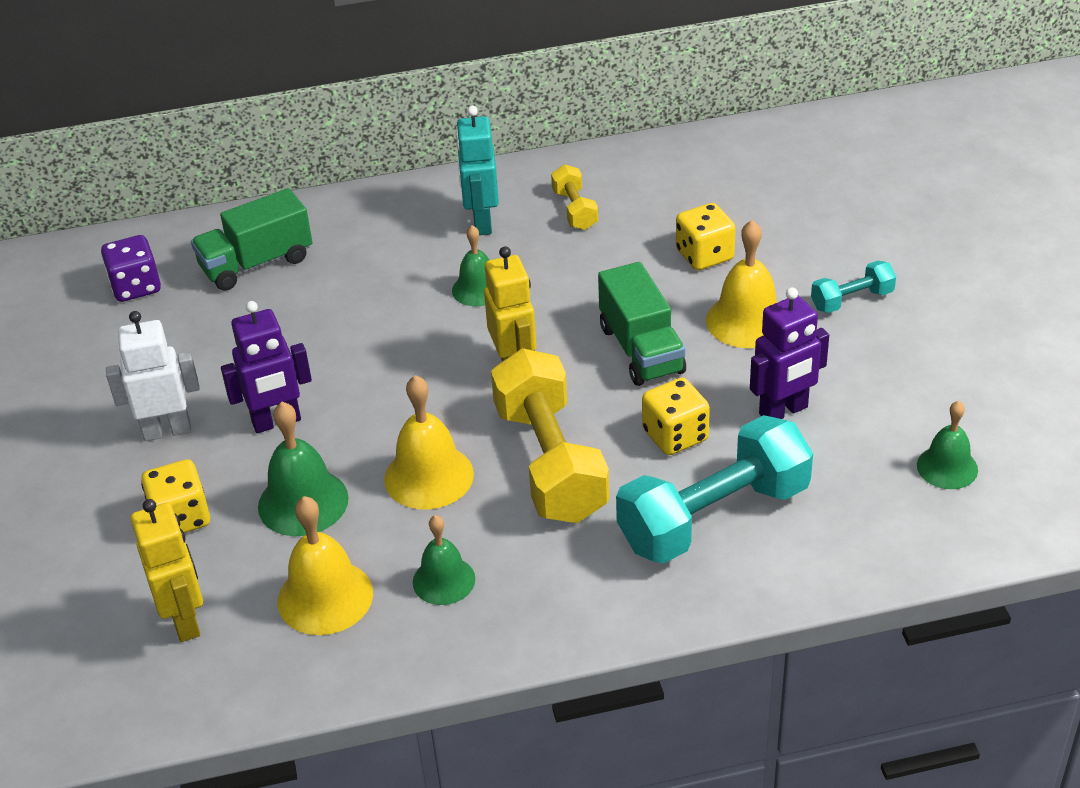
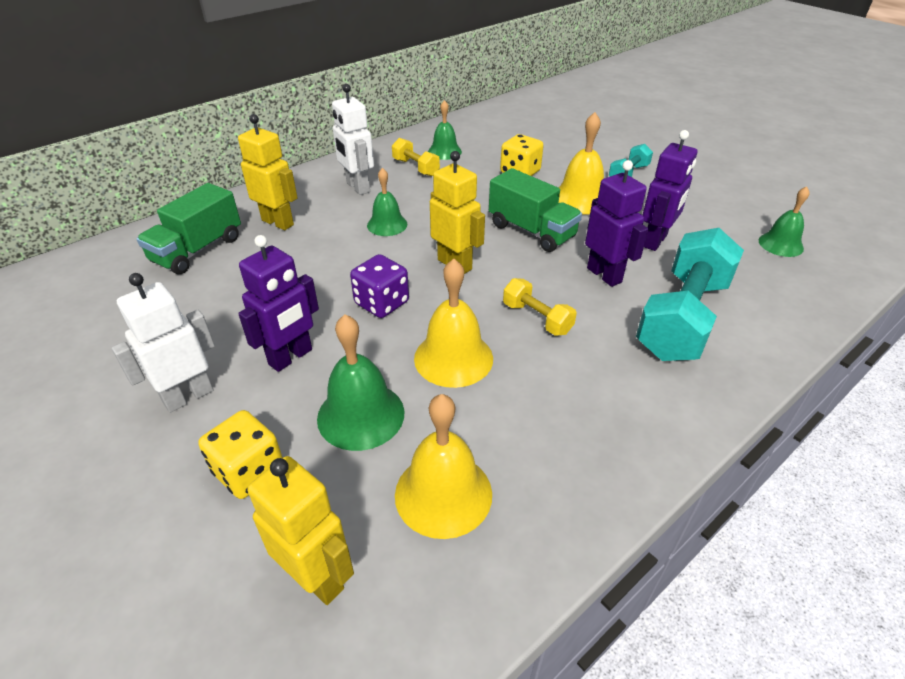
camera: 30 degrees left, 0 degrees up
purple dice [101,235,161,302] -> purple dice moved to [350,254,409,318]
green bell [413,515,475,605] -> green bell moved to [428,100,462,160]
turquoise robot [456,106,499,235] -> white robot [332,84,374,195]
yellow dumbbell [491,348,610,523] -> yellow dumbbell [503,278,577,336], size x0.48
yellow dice [642,378,710,455] -> purple robot [585,160,648,287]
none -> yellow robot [238,114,298,230]

